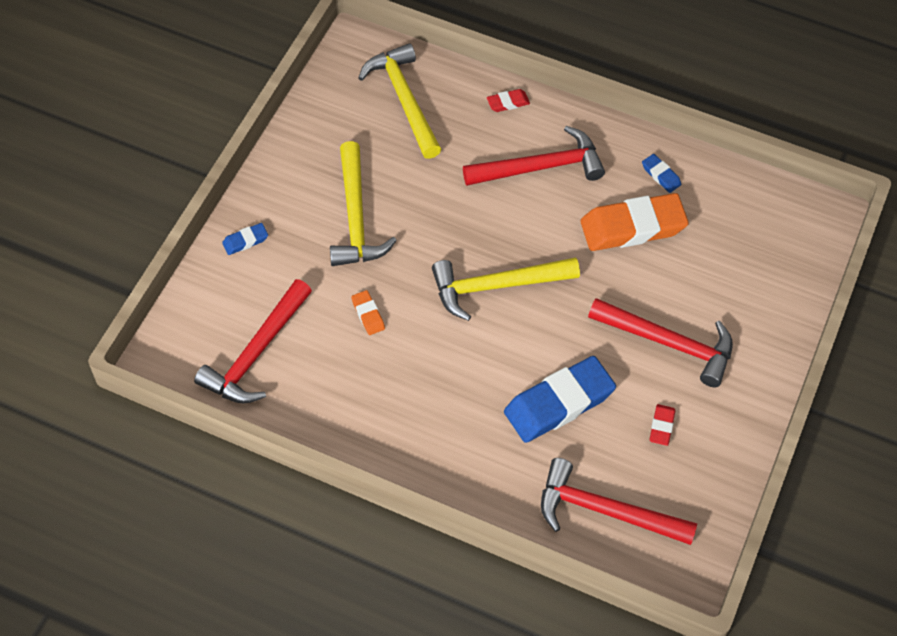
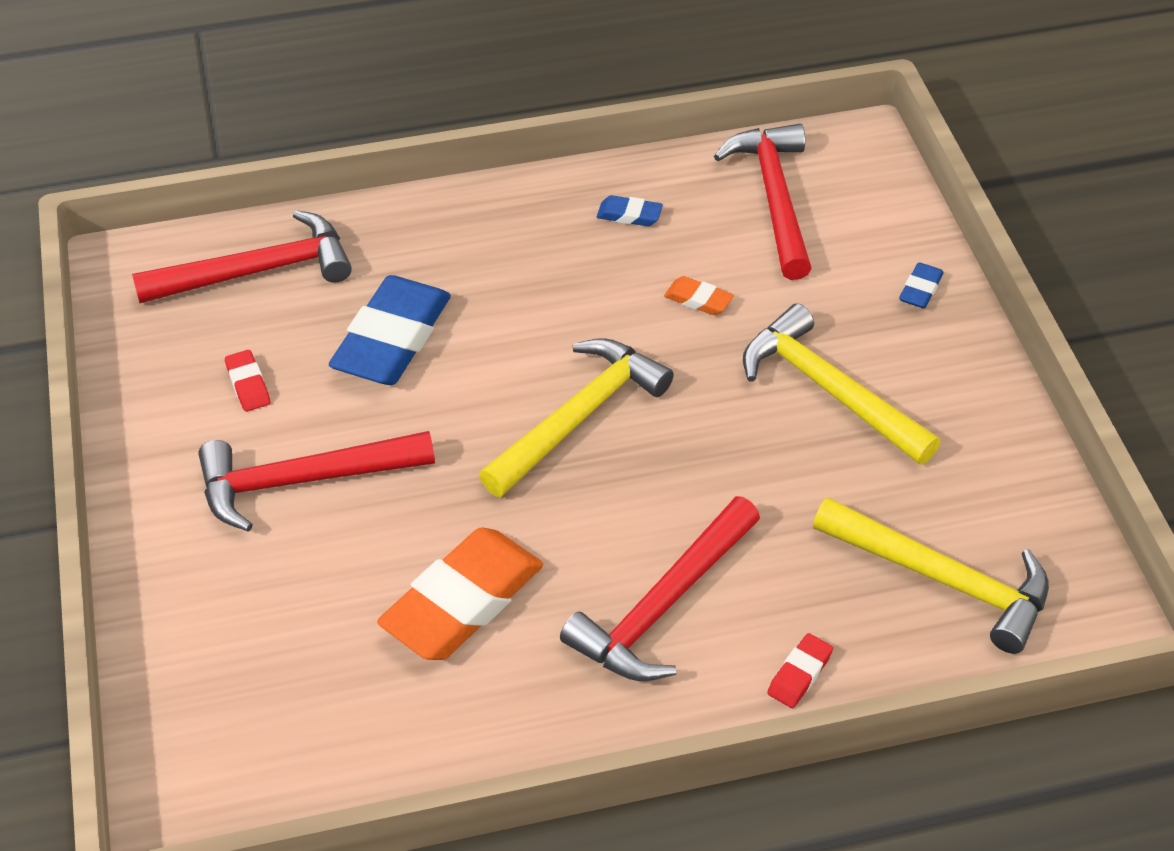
camera: 145 degrees right, 10 degrees down
blue eraser [642,154,681,193] -> blue eraser moved to [597,195,663,226]

